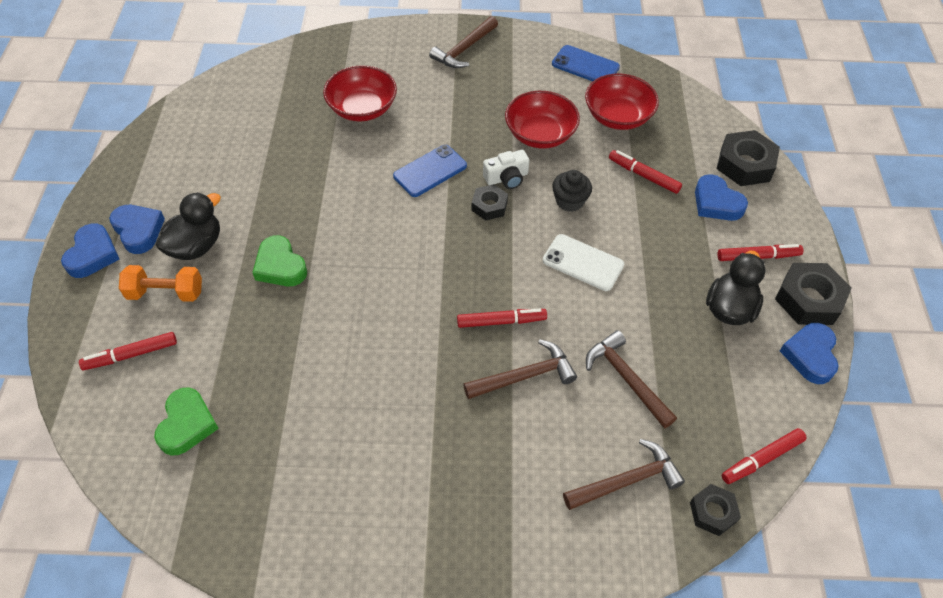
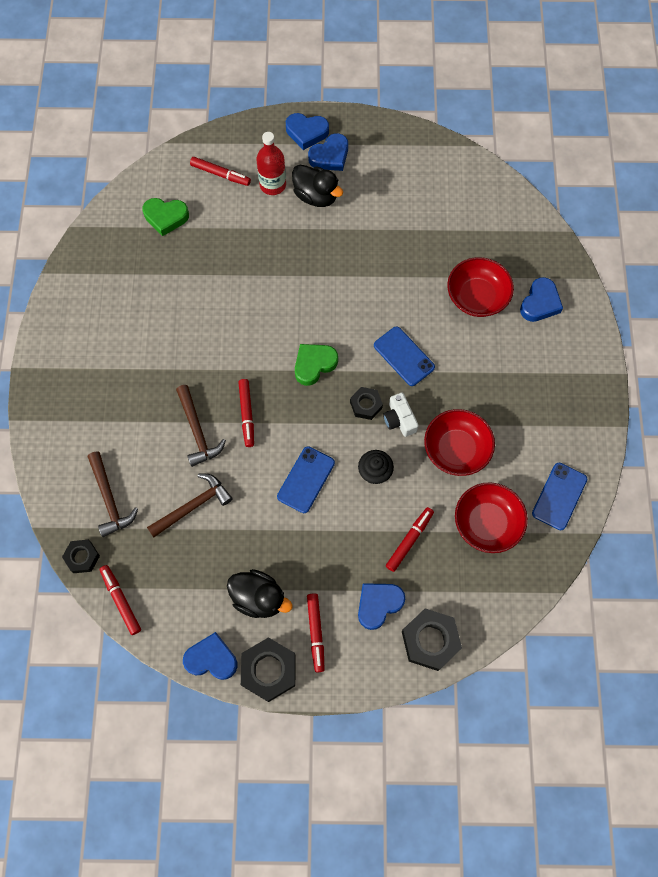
camera: 90 degrees right, 15 degrees up
red marker [79,332,177,370] -> red marker turned 135 degrees clockwise [190,157,251,186]
orange dumbbell [119,265,202,302] -> red bottle [257,132,286,195]
green heart [252,235,307,286] -> green heart moved to [295,344,338,386]
brown hammer [429,16,498,68] -> none
white phone [543,234,624,291] -> blue phone [277,446,335,513]
none -> blue heart [520,277,563,322]

